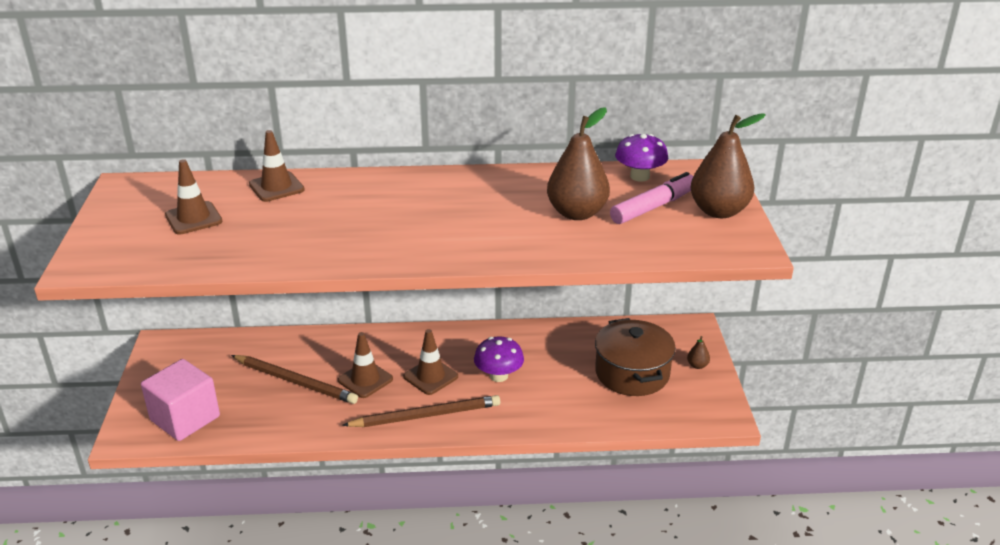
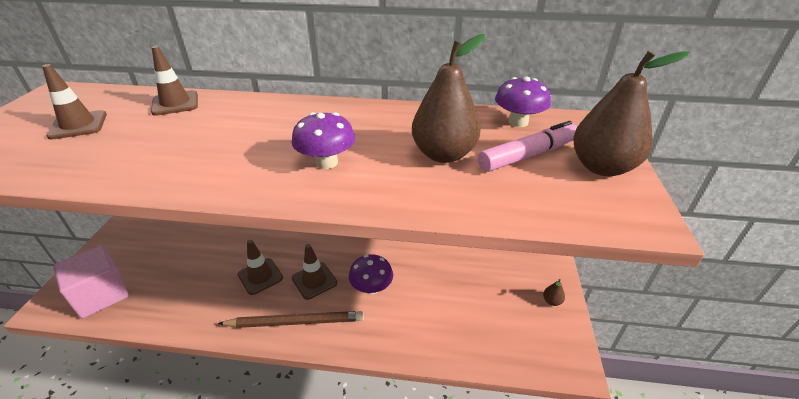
camera: 10 degrees right, 5 degrees up
brown pencil [231,355,358,404] -> none
brown pot [595,318,676,396] -> none
none -> purple mushroom [292,112,355,169]

